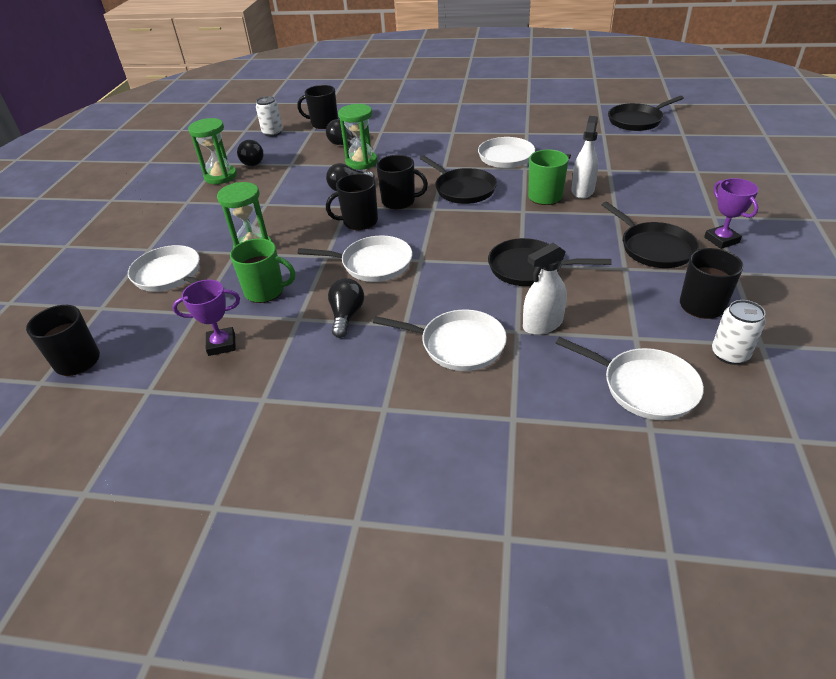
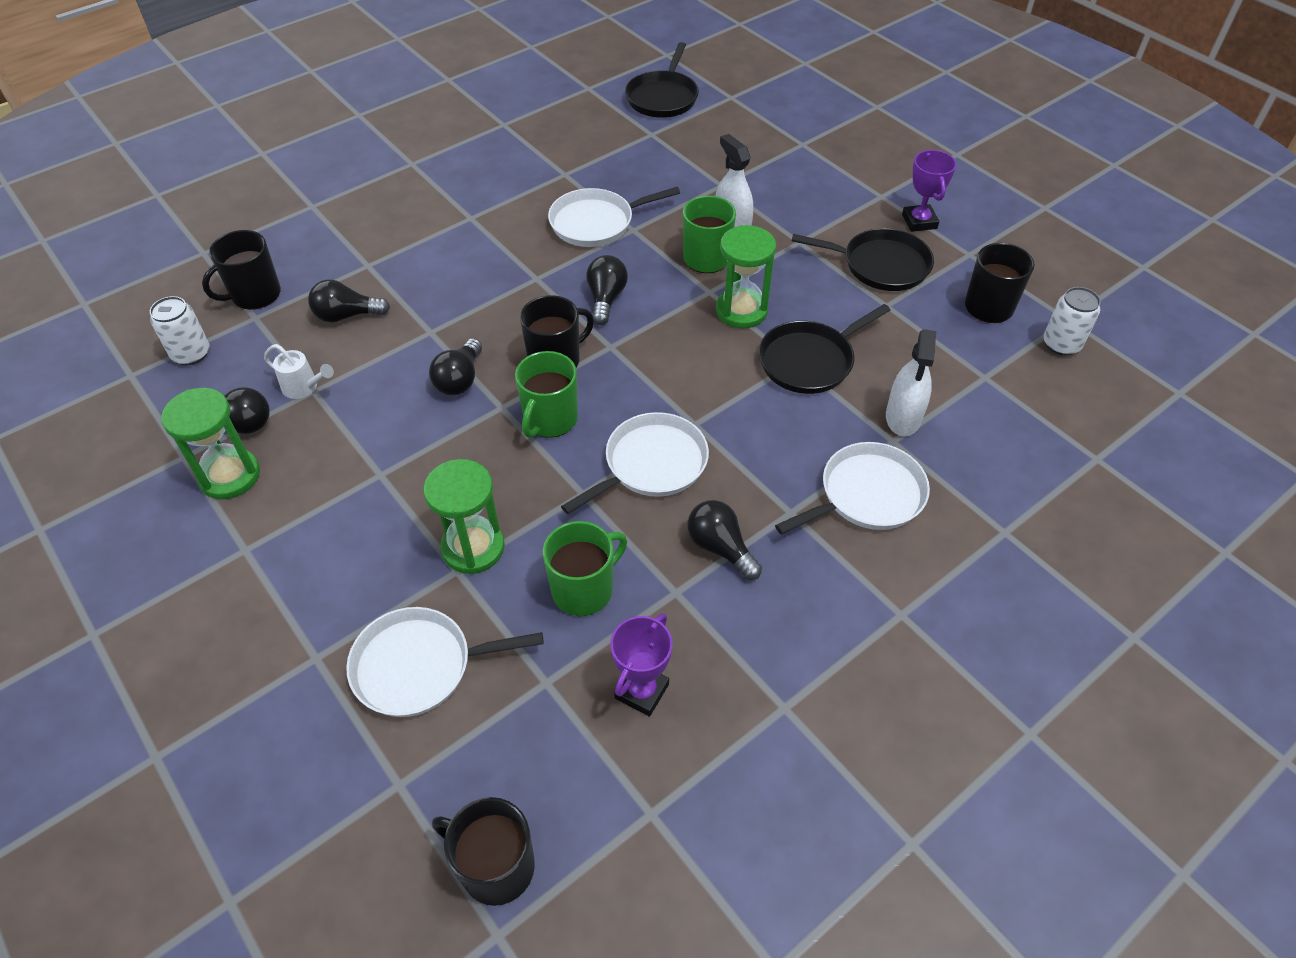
camera: 50 degrees left, 10 degrees up
black mug [326,174,378,230] -> green mug [515,351,578,438]
green hourglass [338,104,377,170] -> green hourglass moved to [716,225,776,328]
black pan [419,155,497,204] -> black light bulb [586,255,628,325]
white pan [556,337,704,420] -> none
purple trophy [704,178,759,249] -> purple trophy turned 60 degrees clockwise [902,150,957,232]
none -> white watering can [264,344,334,399]

